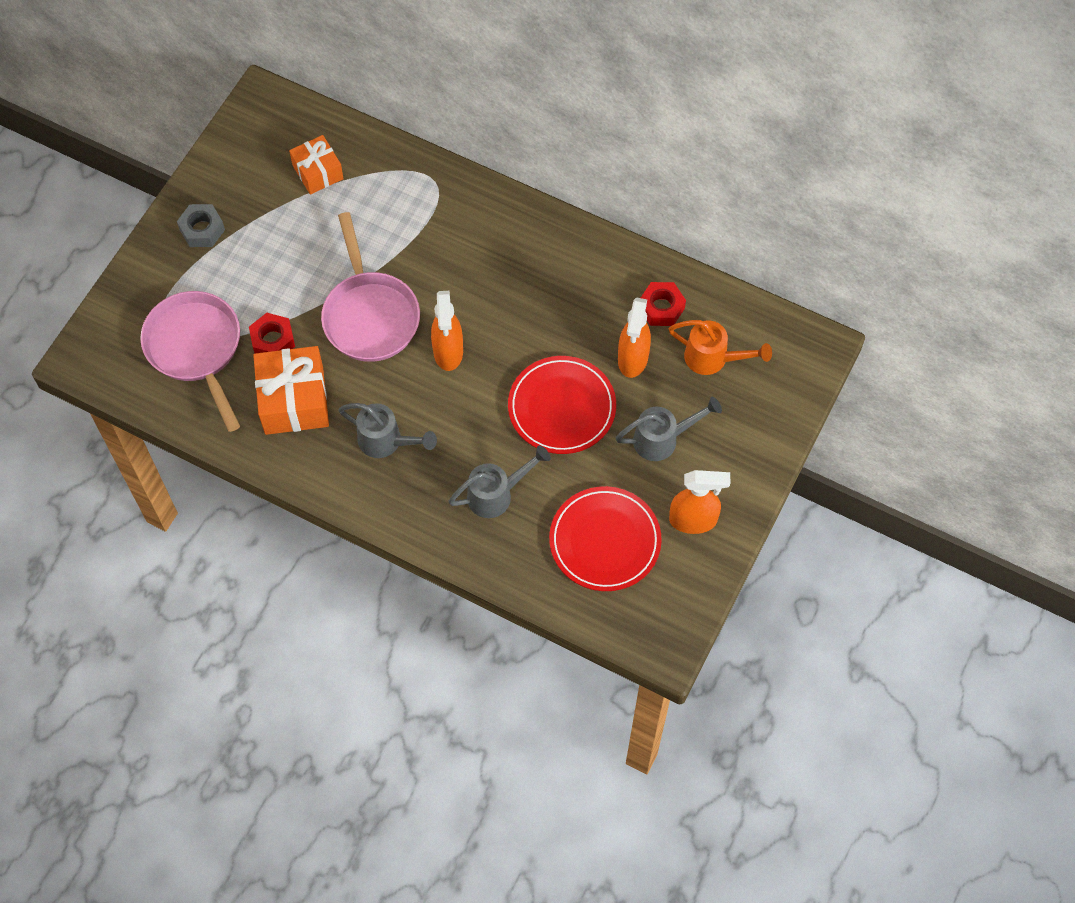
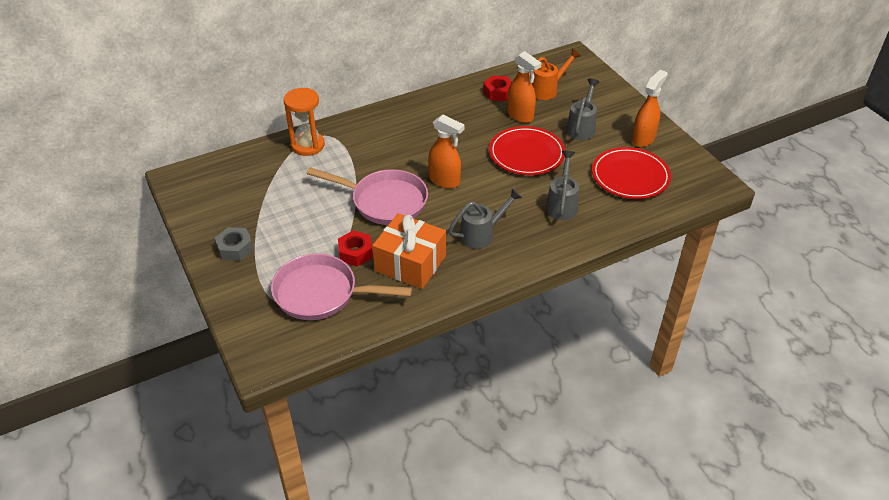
camera: 55 degrees left, 20 degrees down
orange gift [289,135,344,195] -> none
none -> orange hourglass [284,88,324,156]

